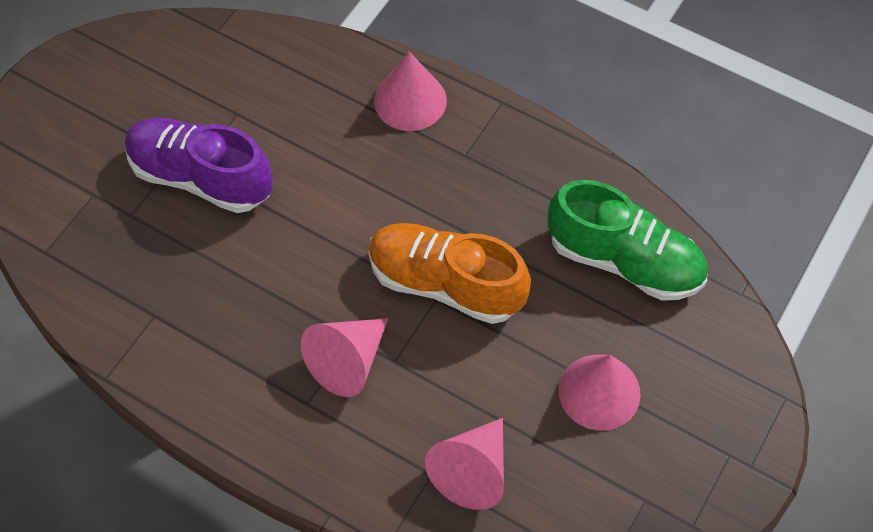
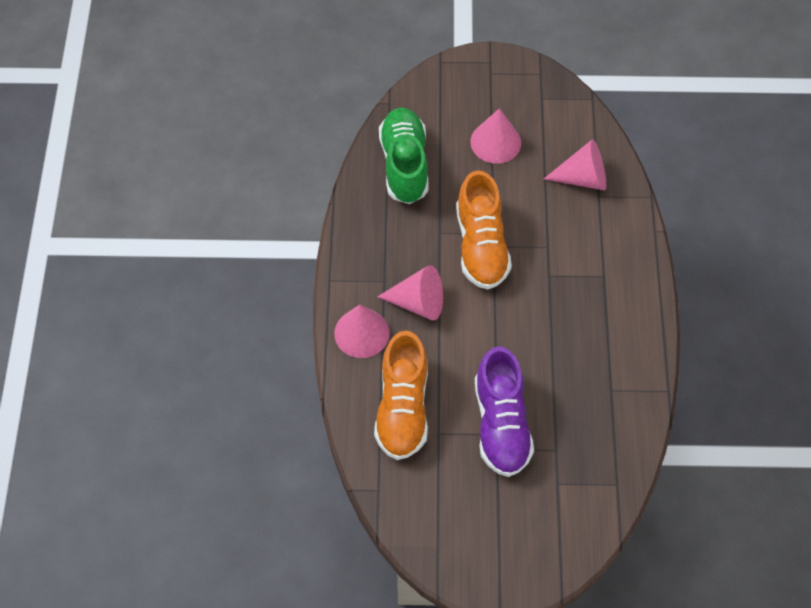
camera: 120 degrees left, 0 degrees up
pink cone [301,318,388,397] -> pink cone moved to [377,265,443,321]
none -> orange shoe [374,331,428,460]

